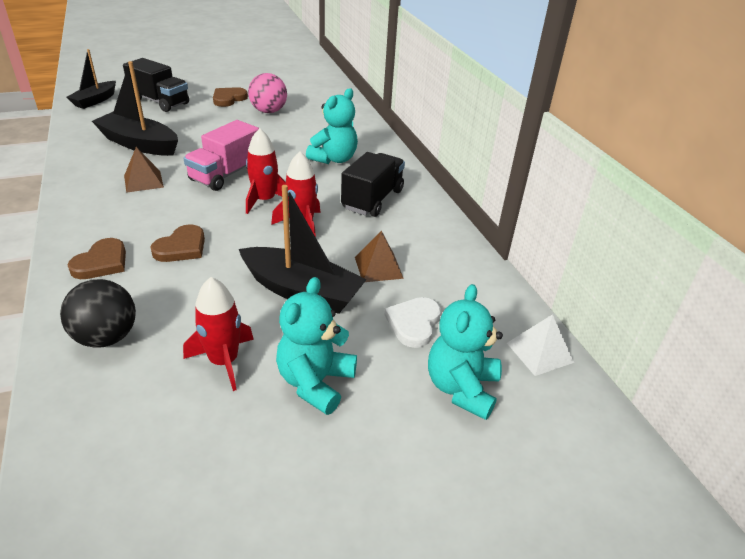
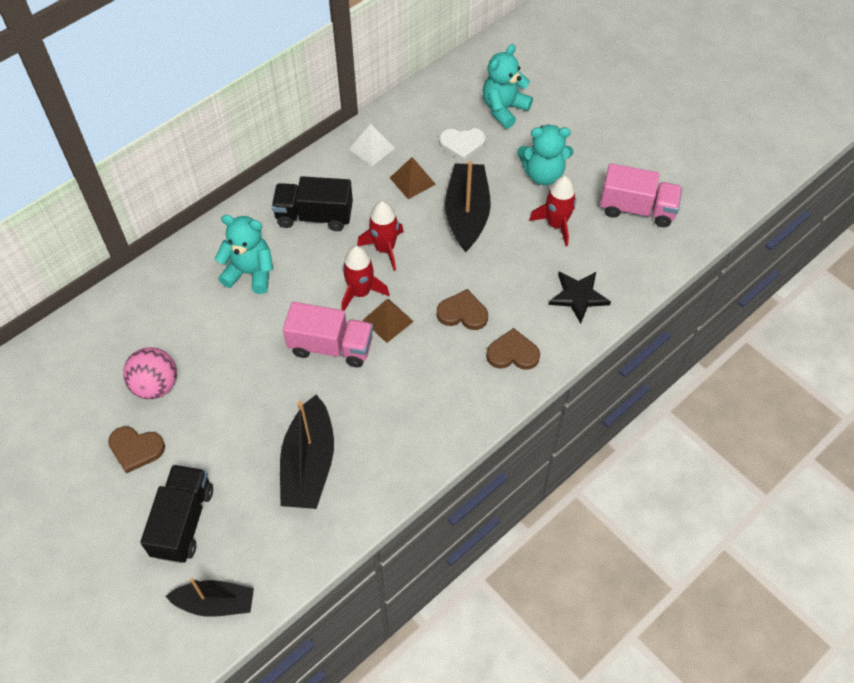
camera: 110 degrees left, 20 degrees up
black ball [60,279,136,348] -> black star [548,272,611,324]
brown pyramid [124,147,164,193] -> brown pyramid moved to [362,299,414,343]
turquoise teddy bear [428,284,503,420] -> turquoise teddy bear turned 135 degrees clockwise [483,44,533,129]
white pyramid [507,314,574,376] -> white pyramid moved to [349,124,395,166]
none -> pink truck [600,163,682,227]

